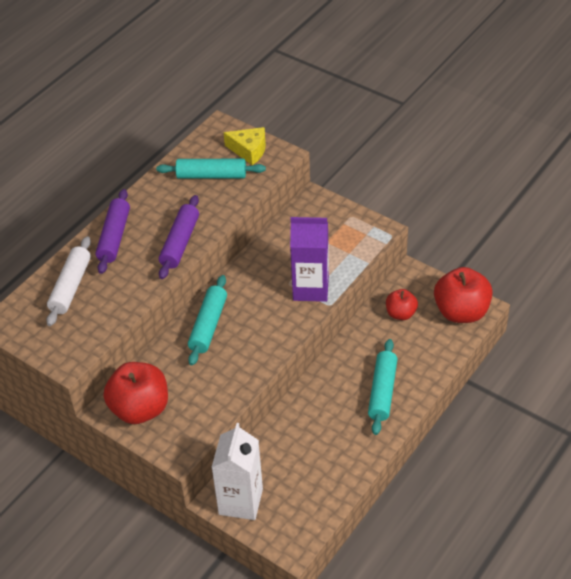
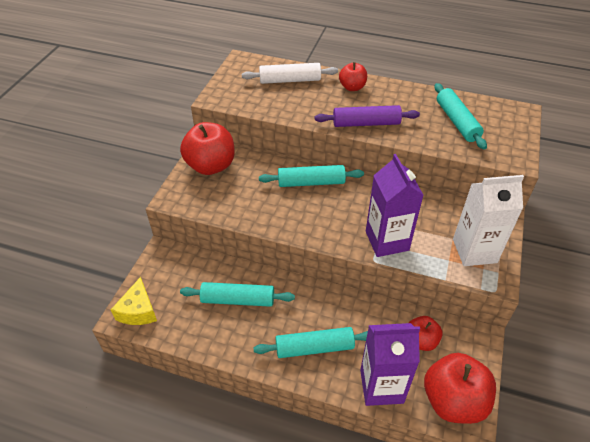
camera: 70 degrees right, 0 degrees up
purple rolling pin [95,189,130,274] -> red apple [339,62,367,91]
white carton [211,423,263,520] -> white carton moved to [453,175,524,266]
yellow cheese [224,127,266,165] -> yellow cheese moved to [111,277,157,325]
none -> turquoise rolling pin [180,282,295,307]
none -> purple carton [360,323,420,406]

